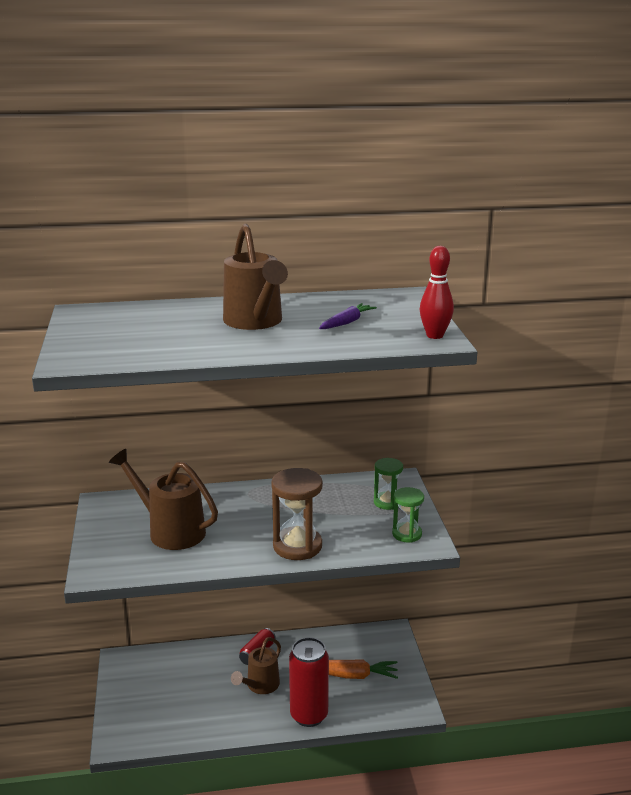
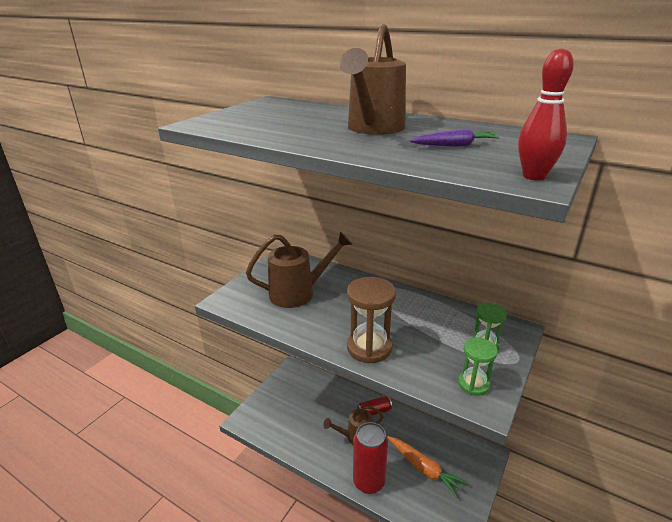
camera: 40 degrees right, 5 degrees up
brown watering can [109,449,218,550] -> brown watering can turned 90 degrees clockwise [246,231,352,308]

